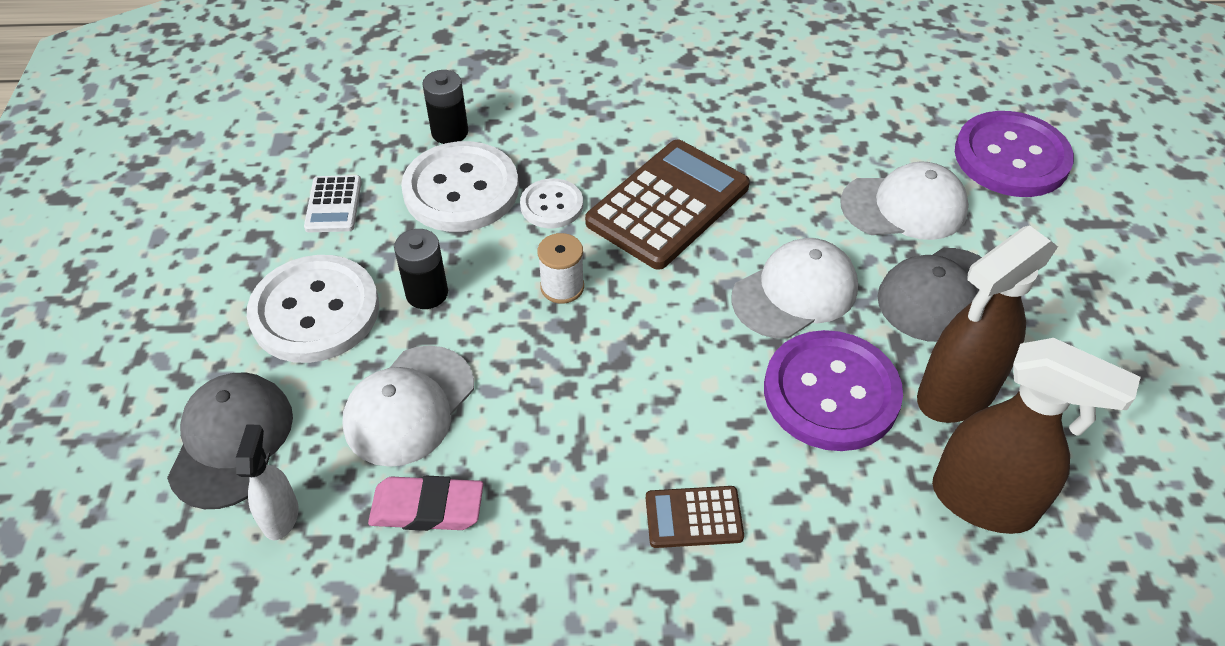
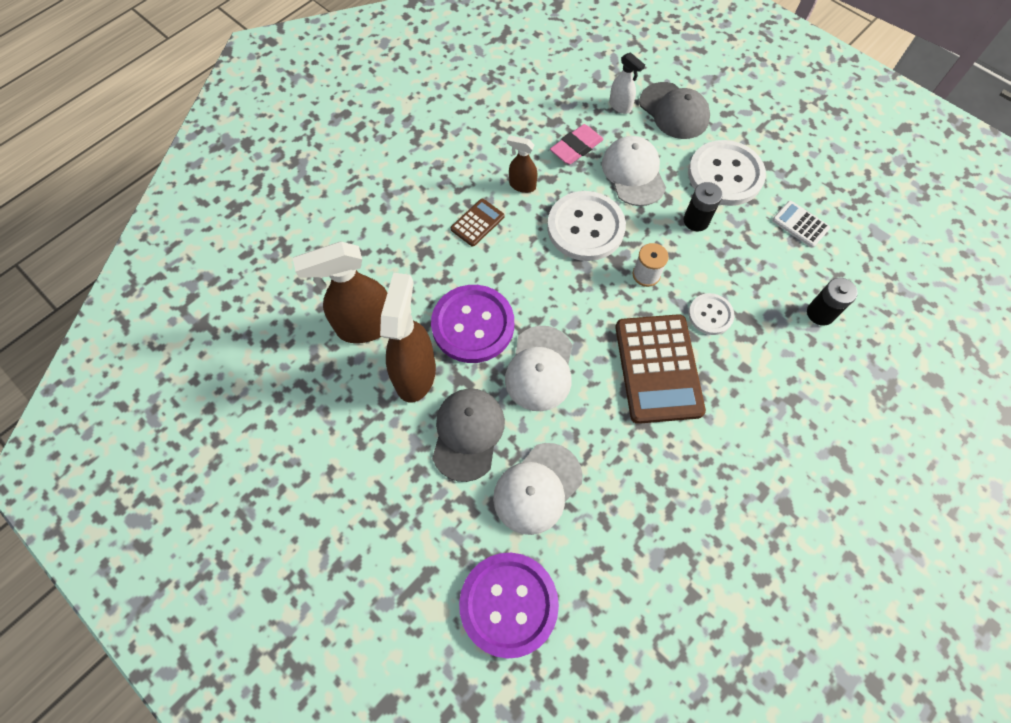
camera: 135 degrees right, 15 degrees up
white button [401,141,519,232] -> white button moved to [547,191,626,261]
none -> brown spray bottle [507,135,537,193]

